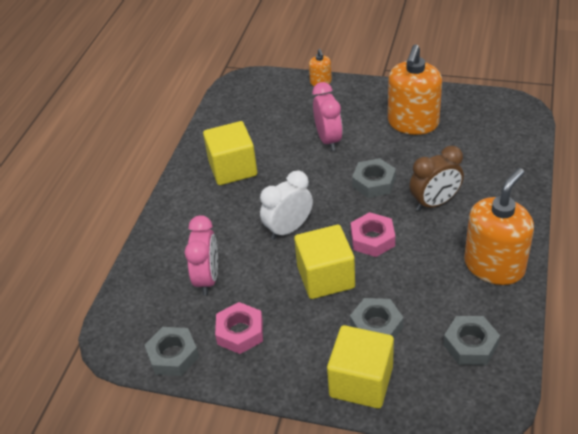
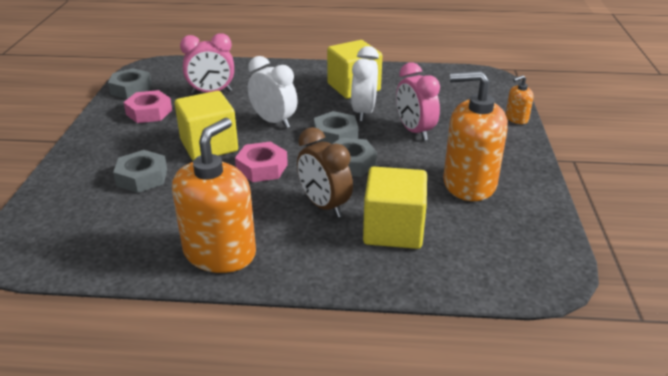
camera: 75 degrees right, 10 degrees down
pink clock [313,82,343,151] -> pink clock turned 90 degrees clockwise [396,62,440,141]
yellow cube [327,325,394,409] -> yellow cube moved to [363,167,427,249]
grey nut [443,316,500,365] -> grey nut moved to [314,111,358,144]
orange soap dispenser [464,168,534,285] -> orange soap dispenser turned 90 degrees counterclockwise [172,118,256,273]
none -> white clock [351,46,379,122]

